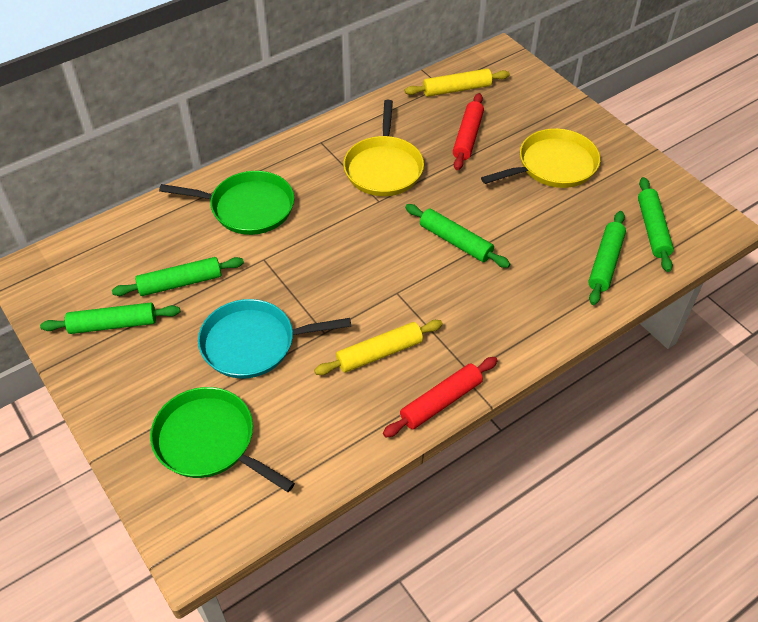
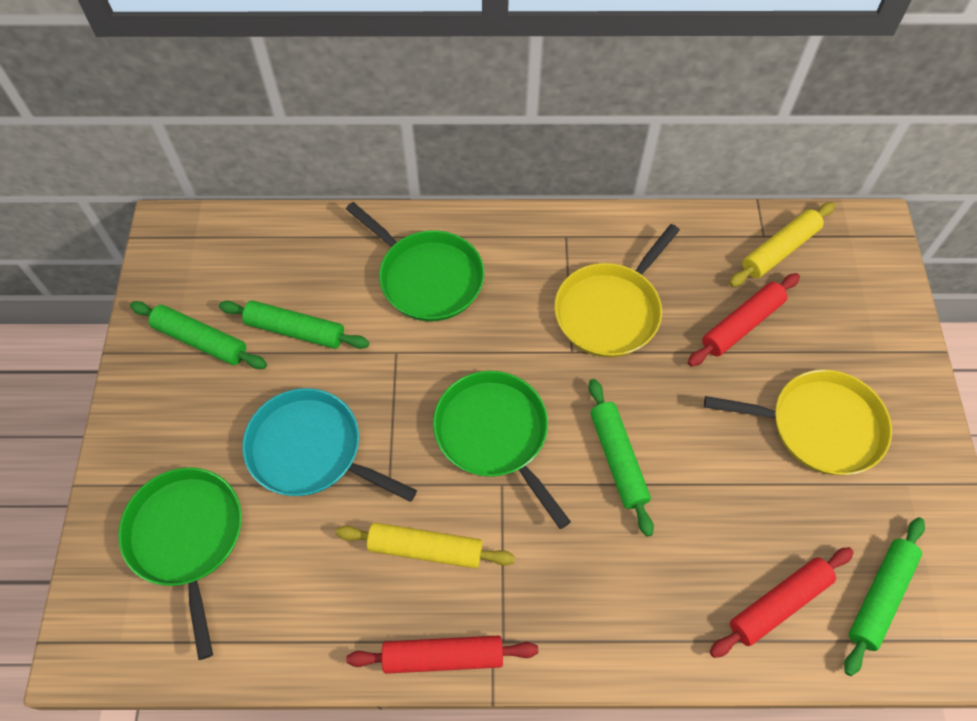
camera: 35 degrees right, 10 degrees up
yellow rolling pin [405,68,510,97] -> yellow rolling pin turned 60 degrees counterclockwise [729,202,835,287]
green rolling pin [588,211,626,305] -> red rolling pin [710,547,854,658]
none -> green pan [433,371,571,529]

